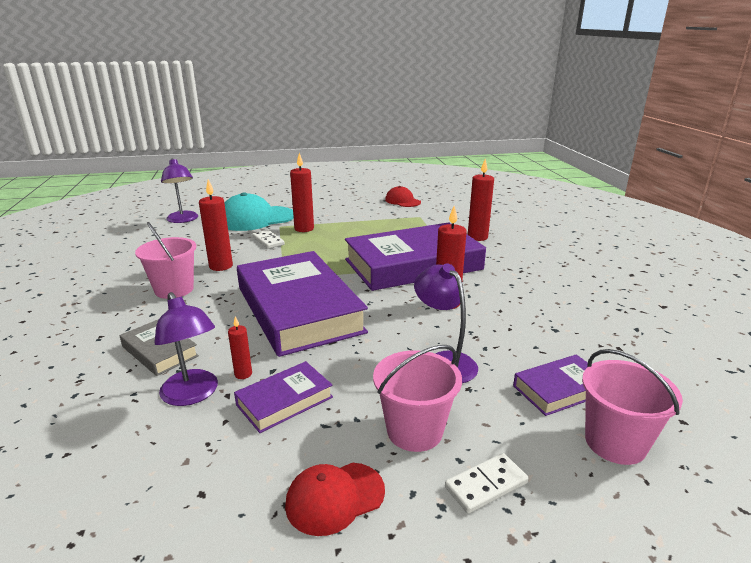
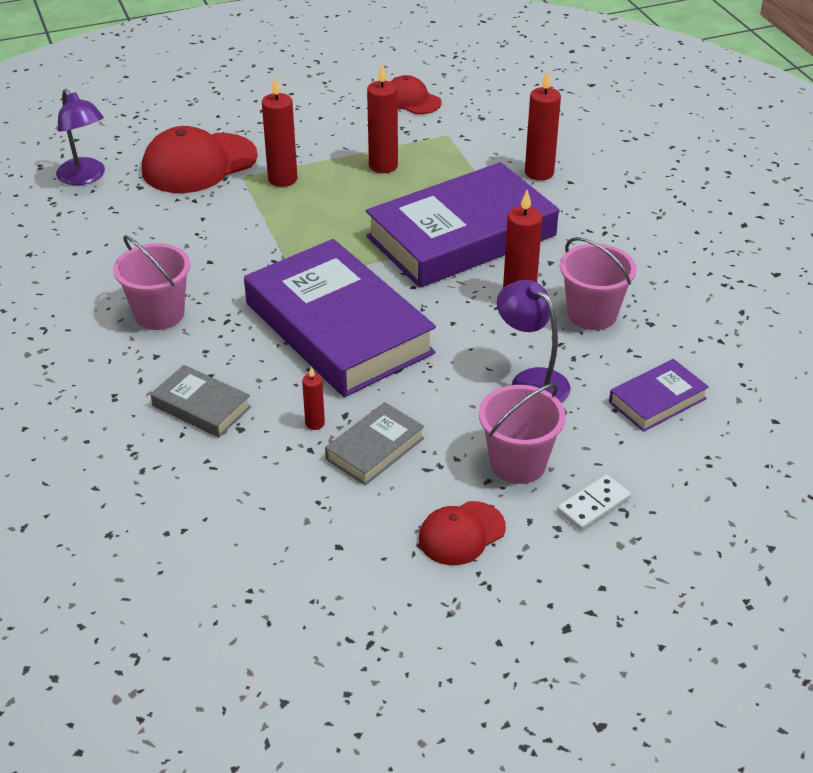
camera: 10 degrees left, 15 degrees up
purple lamp [154,292,218,406] -> none
red candle [199,179,233,271] -> red candle moved to [367,64,398,173]
turquoise cap [225,192,294,231] -> red cap [142,126,258,193]
purple book [234,361,333,433] -> grey book [325,402,424,485]
white domino [252,230,285,249] -> none
pink bucket [582,349,683,465] -> pink bucket moved to [560,237,637,330]

